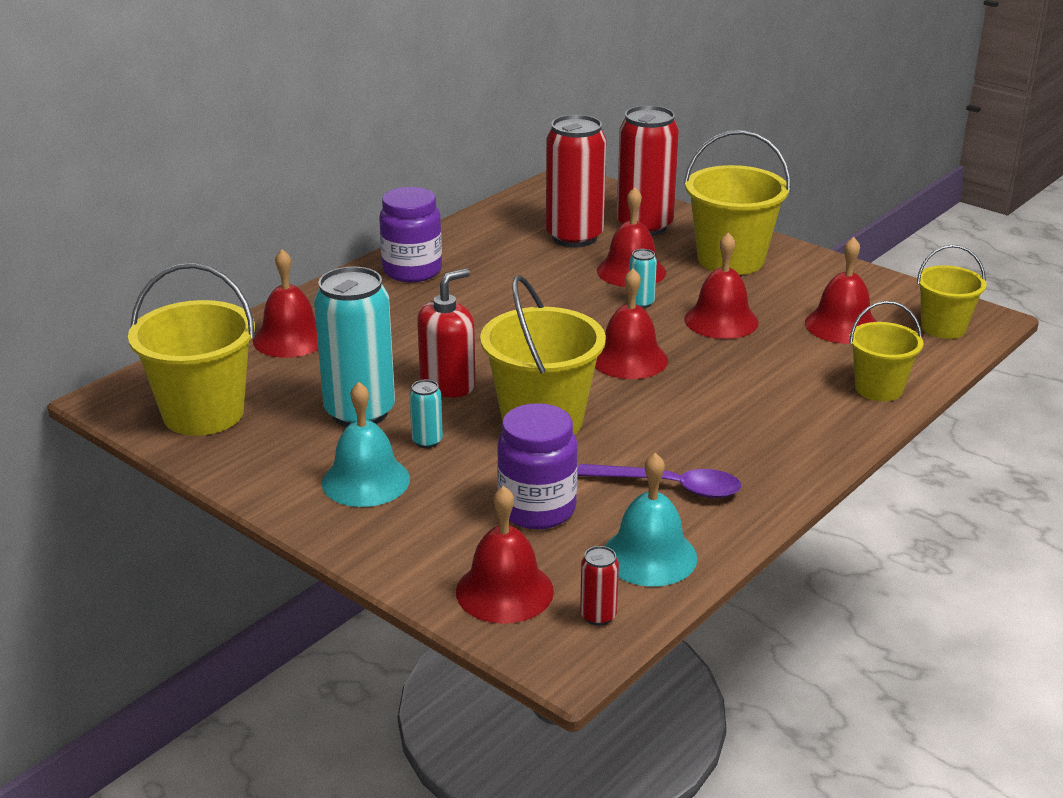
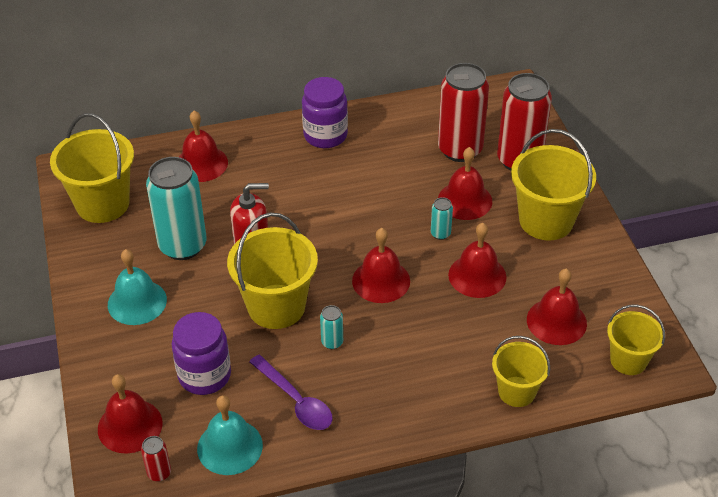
camera: 35 degrees right, 15 degrees up
turquoise can [409,380,443,448] -> turquoise can moved to [320,305,343,349]

